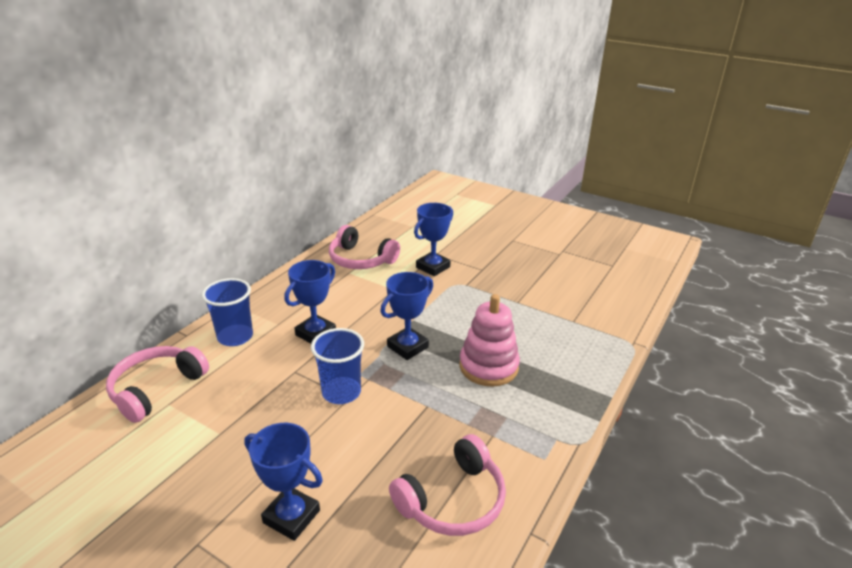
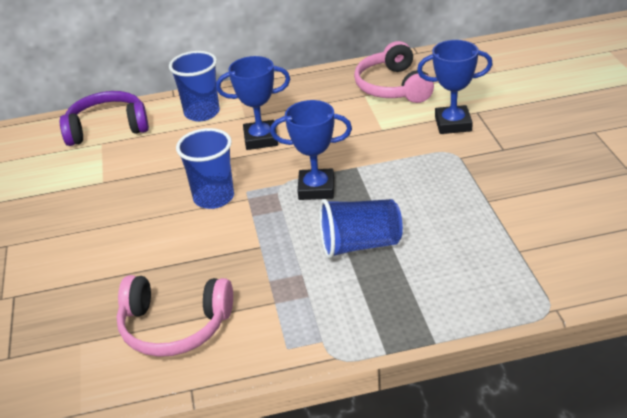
camera: 50 degrees right, 5 degrees up
pink headphones [106,346,209,423] -> purple headphones [60,91,149,146]
blue trophy [244,423,323,541] -> none
pink stacking toy [459,294,520,387] -> blue cup [319,199,403,259]

